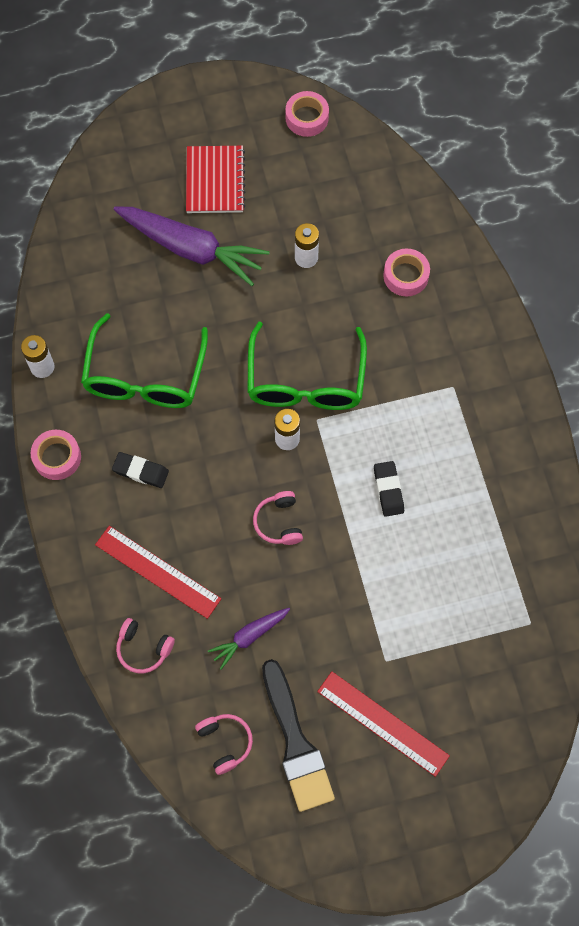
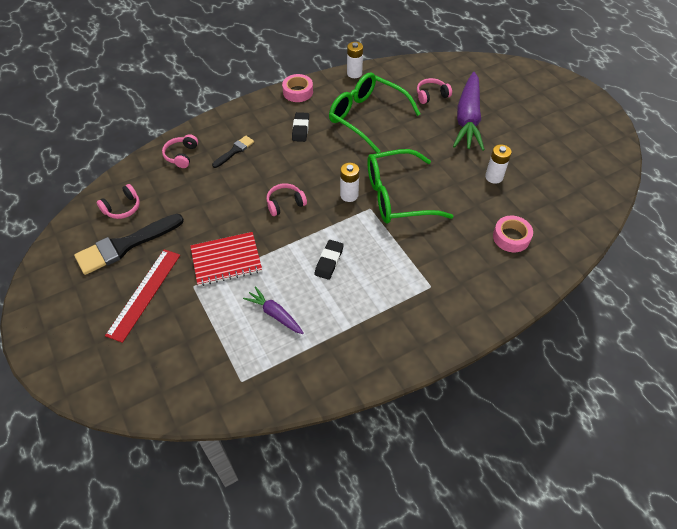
camera: 75 degrees right, 15 degrees down
green glasses [81,313,208,408] -> green glasses turned 45 degrees clockwise [329,72,420,153]
red ruler [95,526,221,619] -> black brush [212,136,254,168]
red notebook [186,146,246,213] -> red notebook moved to [190,232,262,286]
purple carrot [208,608,290,670] -> purple carrot moved to [243,286,304,334]
pink tape [285,91,329,137] -> none
black eraser [374,461,404,517] -> black eraser turned 45 degrees counterclockwise [315,240,344,280]
none -> pink headphones [417,78,452,104]

